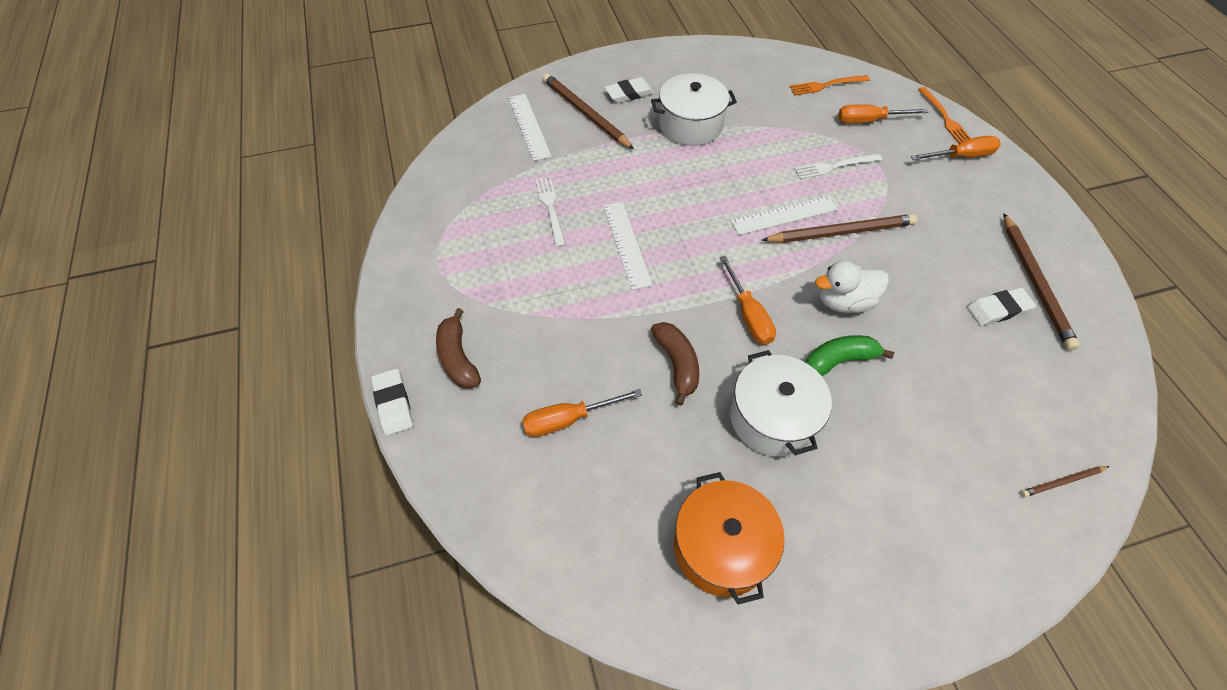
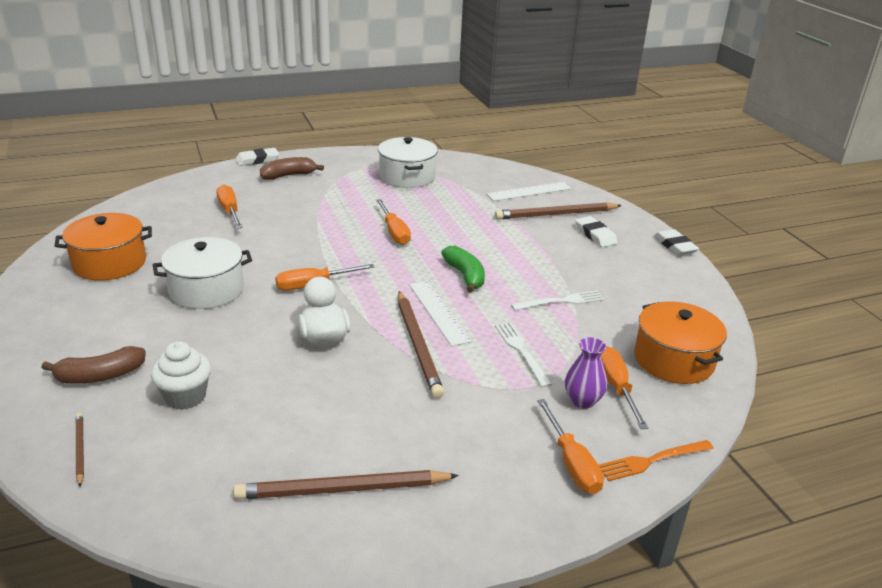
camera: 85 degrees right, 25 degrees down
white fork [535,177,566,247] -> white fork moved to [511,290,605,311]
brown pencil [543,73,634,149] -> brown pencil turned 150 degrees counterclockwise [495,202,622,220]
white ruler [603,202,652,290] -> orange screwdriver [376,199,411,245]
white pot [651,74,737,146] -> white pot moved to [378,137,438,188]
brown banana [651,322,699,406] -> brown banana moved to [41,346,146,384]
orange fork [790,75,870,95] -> orange pot [634,301,727,384]
green banana [805,335,894,376] -> green banana moved to [441,246,485,293]
white eraser [967,288,1036,325] -> white eraser moved to [654,229,699,255]
none -> white cupcake [151,341,211,410]
none -> purple vase [565,337,607,409]

